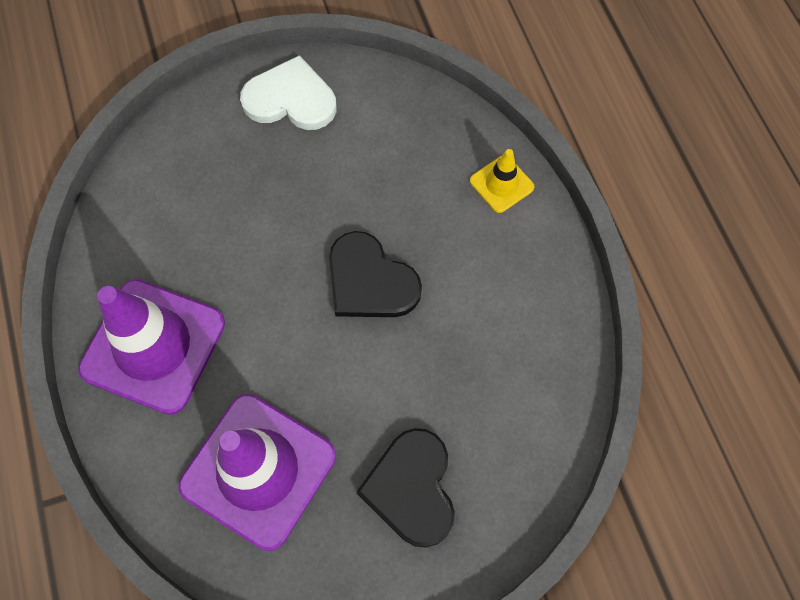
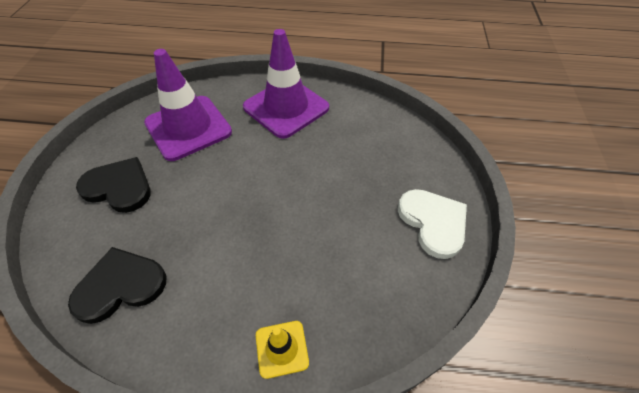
camera: 115 degrees right, 15 degrees down
white heart [240,55,336,130] -> white heart turned 60 degrees counterclockwise [398,189,467,259]
black heart [329,231,422,317] -> black heart moved to [68,247,166,324]

